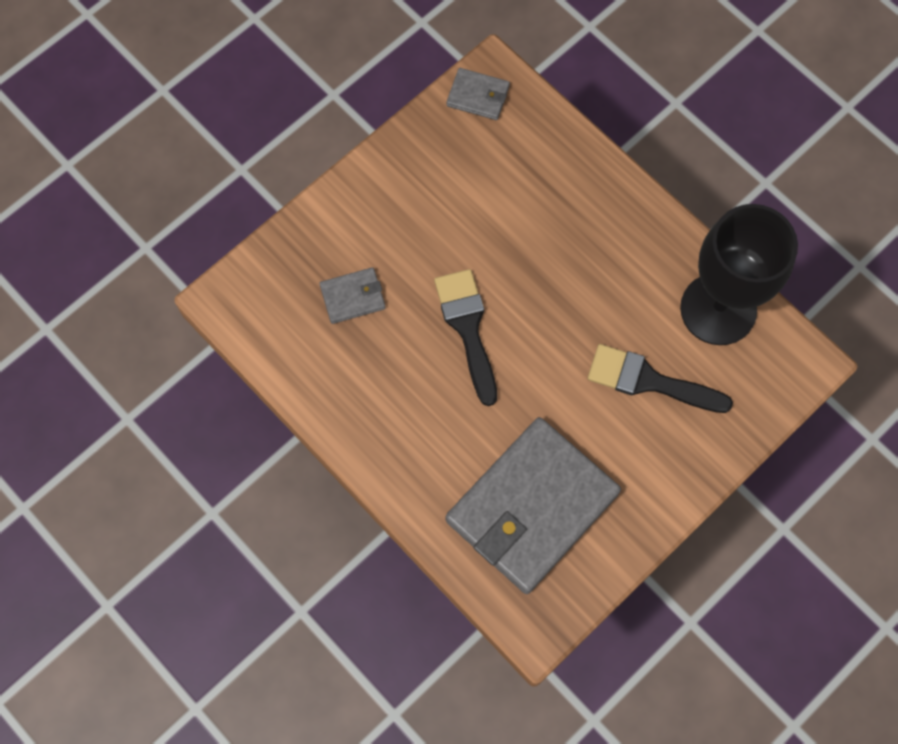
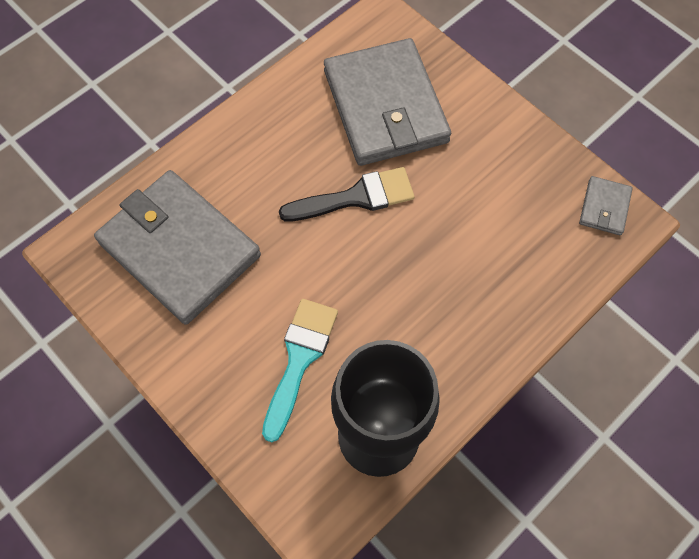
camera: 90 degrees right, 5 degrees down
grey wallet [319,267,386,324] -> grey wallet [324,38,451,166], size x2.37
black brush [588,344,733,413] -> turquoise brush [262,299,338,442]

